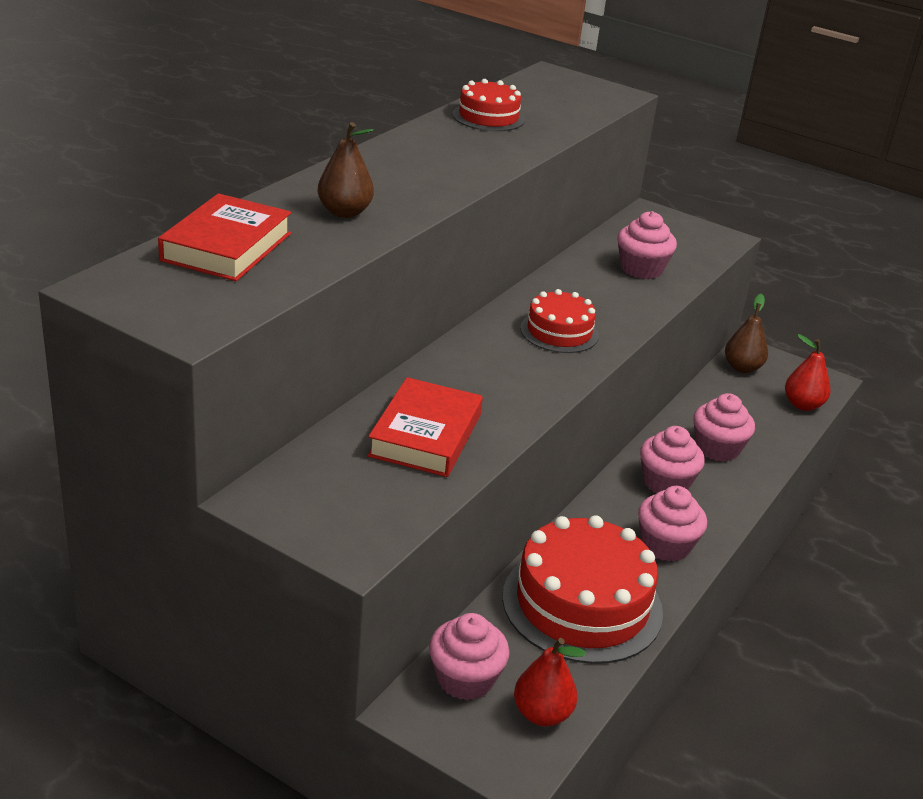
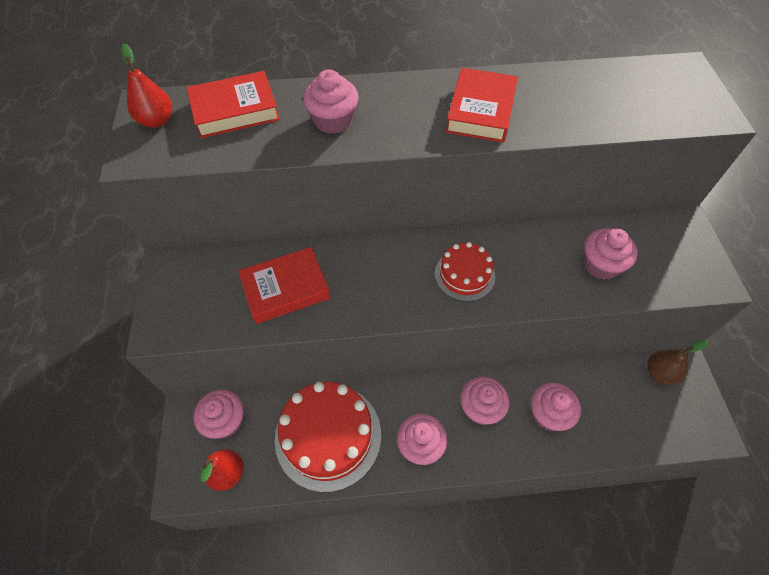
camera: 55 degrees right, 25 degrees up
brown pear [318,122,374,218] -> pink cupcake [303,70,359,134]
red cake [453,79,525,131] -> none
red pear [785,334,831,411] -> red pear moved to [121,43,172,128]
none -> red book [446,68,518,143]

